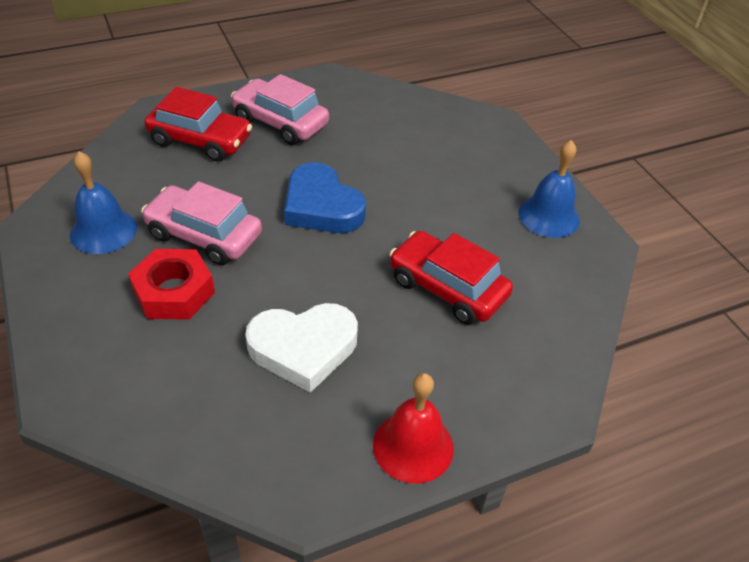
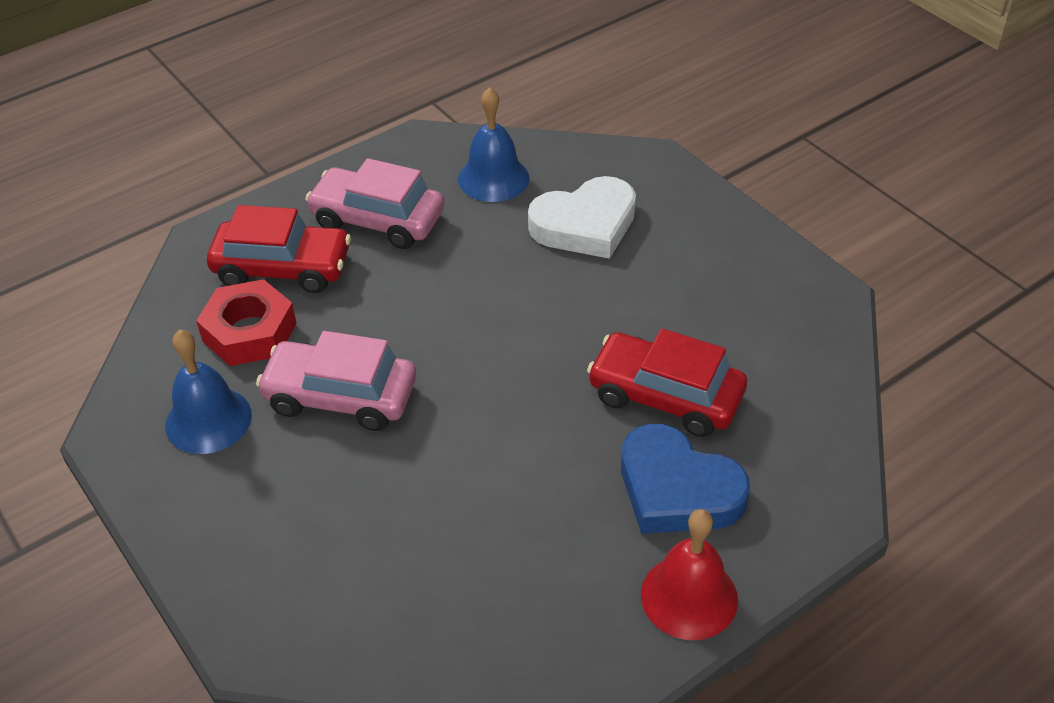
camera: 10 degrees left, 0 degrees up
red nut [128,249,215,320] -> red nut moved to [196,279,297,366]
white heart [245,303,358,393] -> white heart moved to [528,176,636,259]
blue heart [284,163,366,233] -> blue heart moved to [621,424,750,534]
blue bell [519,140,580,238] -> blue bell moved to [458,87,529,202]

